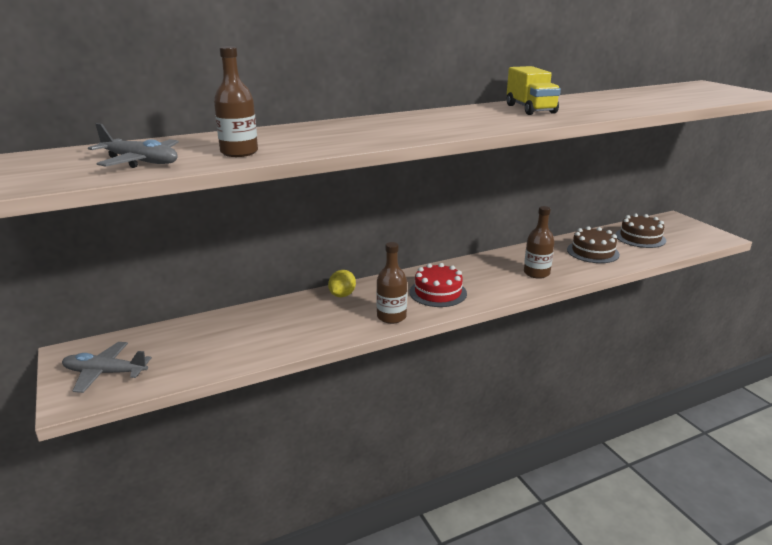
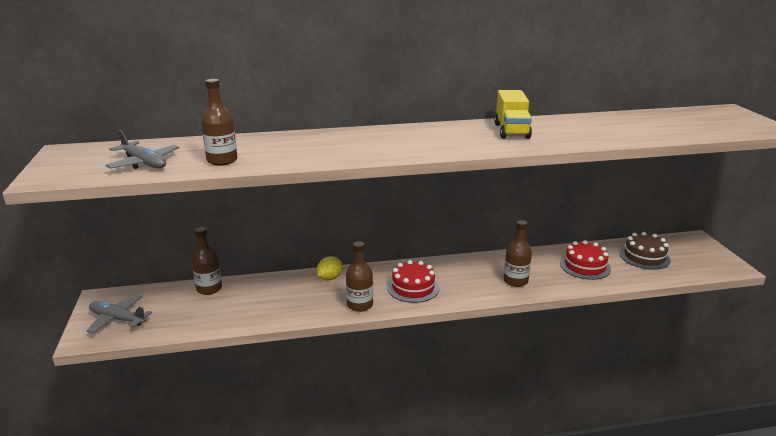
camera: 15 degrees right, 0 degrees up
brown cake [567,226,620,263] -> red cake [560,240,611,280]
none -> brown bottle [192,227,222,295]

